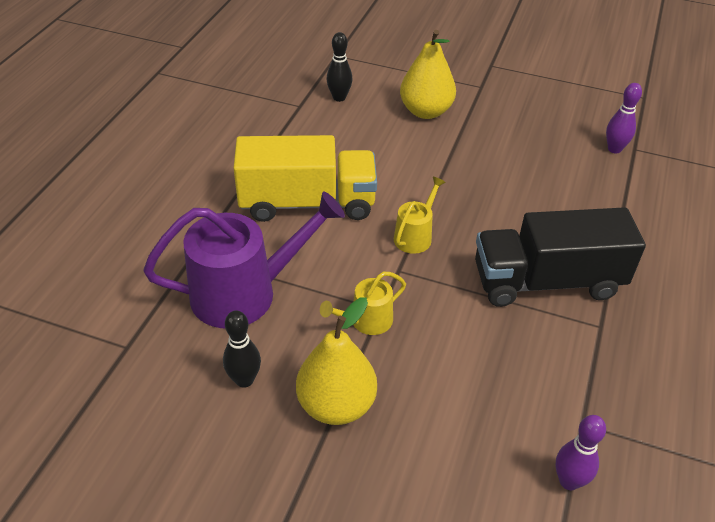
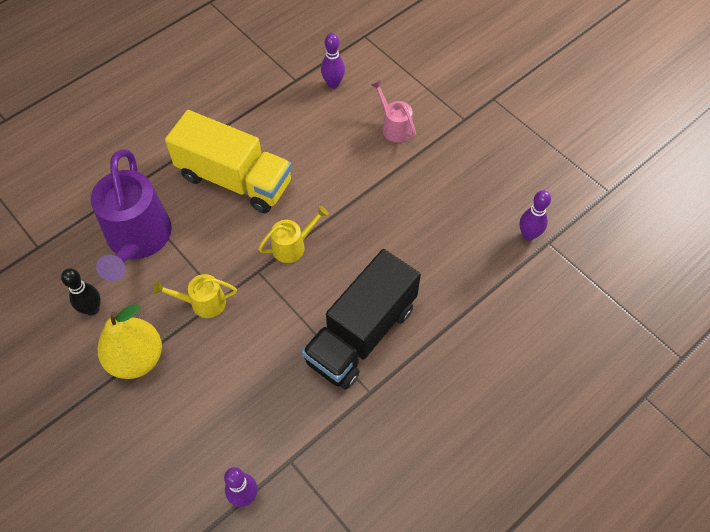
camera: 30 degrees right, 15 degrees up
purple watering can [143,192,345,328] -> purple watering can turned 75 degrees clockwise [91,150,172,281]
black bowling pin [326,32,353,102] -> purple bowling pin [321,33,345,89]
yellow pear [400,30,456,119] -> pink watering can [371,80,416,142]
black truck [475,207,646,307] -> black truck turned 75 degrees counterclockwise [302,249,421,390]

